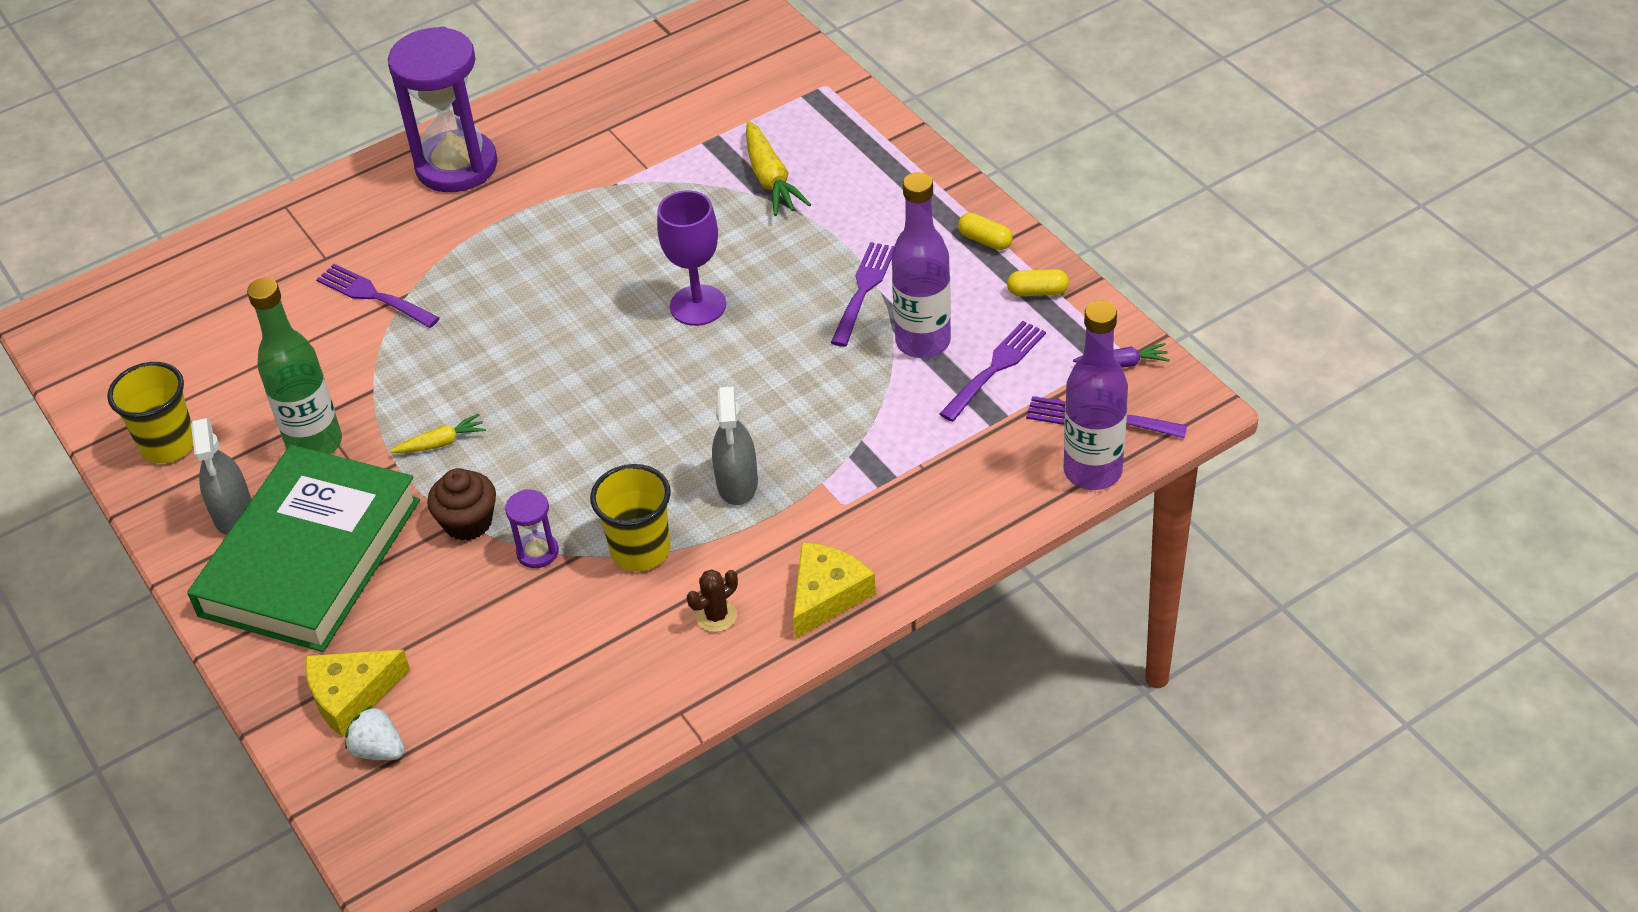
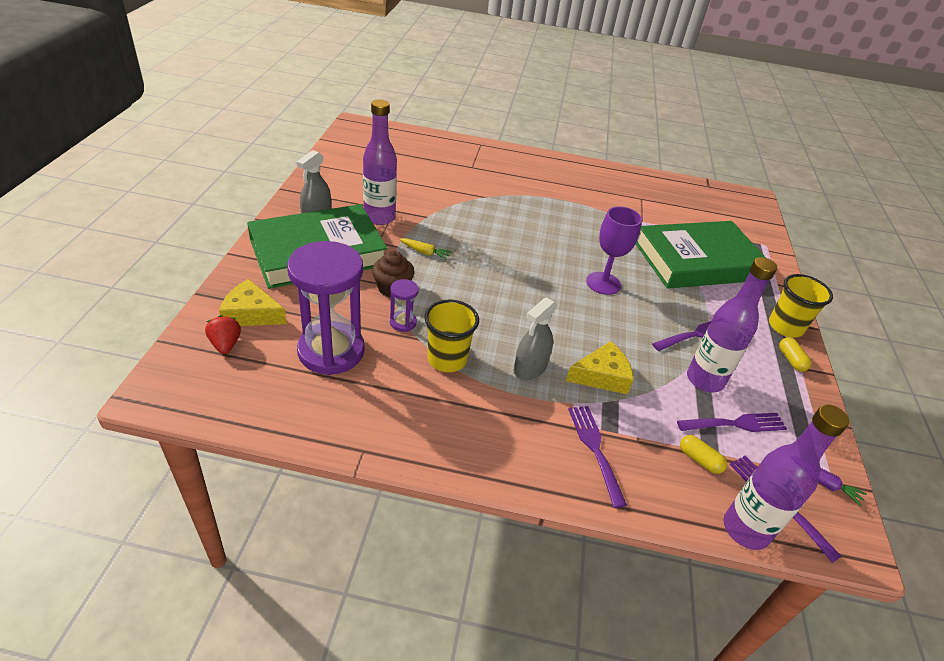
camera: 35 degrees right, 5 degrees down
yellow cup [107,362,193,463] -> yellow cup moved to [769,274,833,338]
green bottle [247,278,342,454] -> purple bottle [363,99,397,225]
purple fork [316,264,440,328] -> purple fork moved to [568,406,627,508]
white strawberry [345,706,405,760] -> red strawberry [205,315,241,354]
purple hourglass [388,27,498,192] -> purple hourglass moved to [287,241,365,375]
brown cactus [687,569,738,632] -> none
yellow carrot [746,121,811,216] -> green book [636,221,766,289]
yellow cheese [793,542,876,639] -> yellow cheese moved to [566,341,634,394]
yellow capsule [1007,269,1069,296] -> yellow capsule moved to [680,435,727,474]

